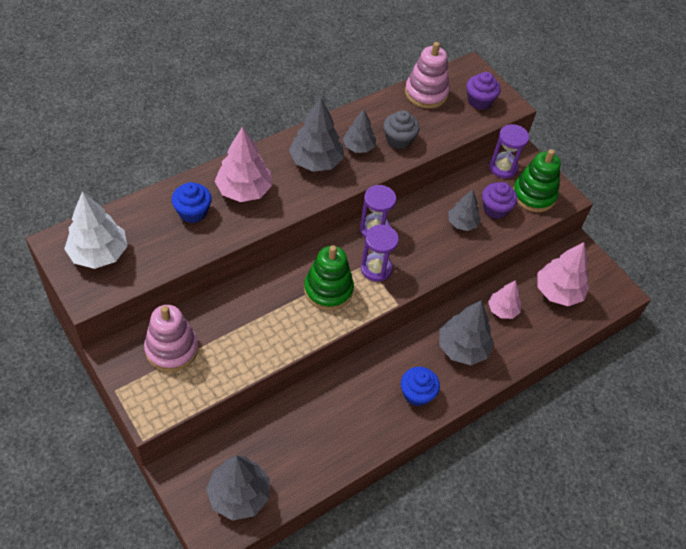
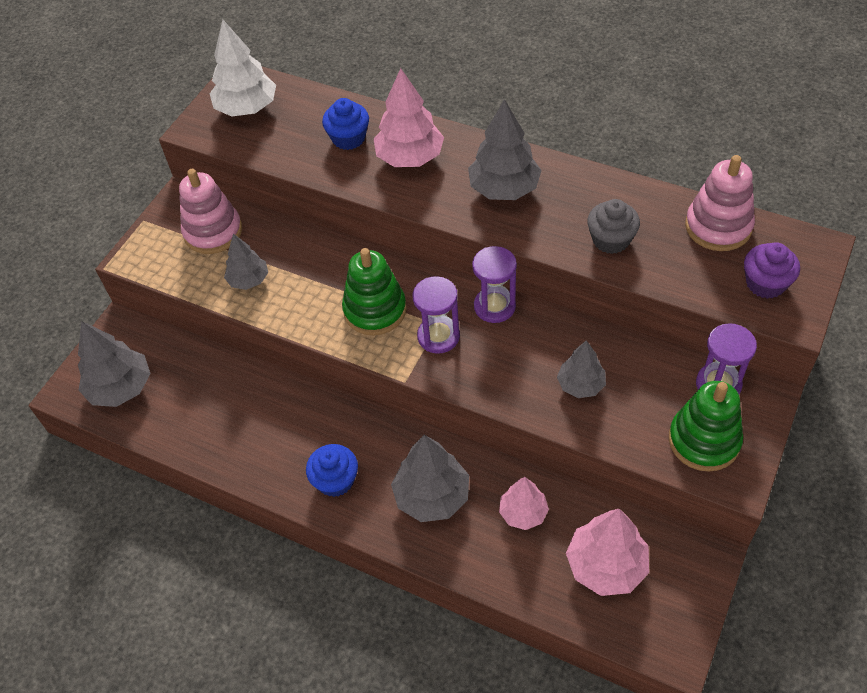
camera: 70 degrees right, 0 degrees up
grey tree [343,109,376,153] -> grey tree moved to [224,233,268,290]
purple cupcake [482,182,517,219] -> none

